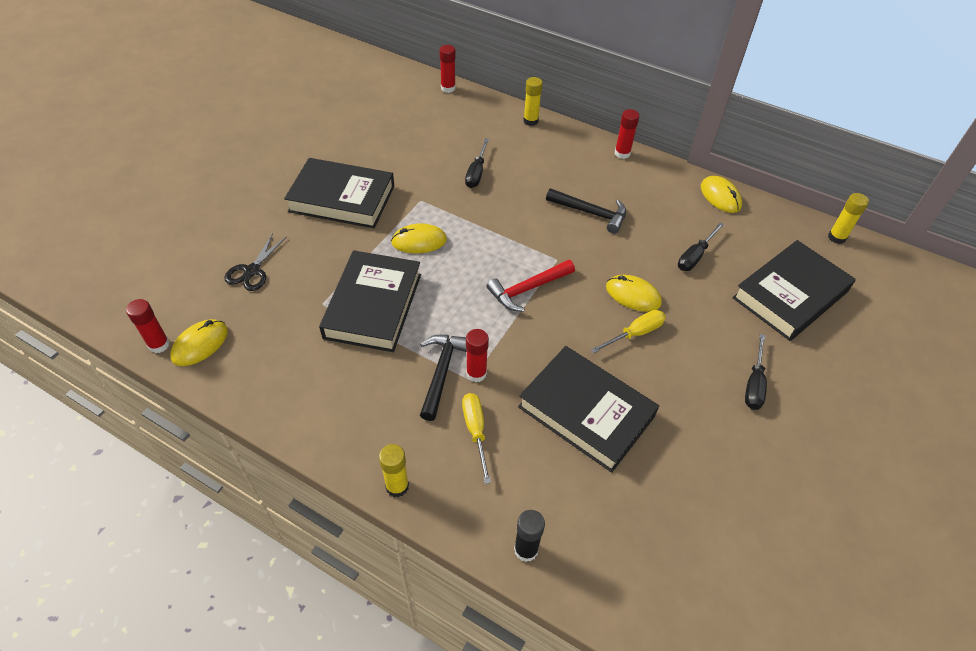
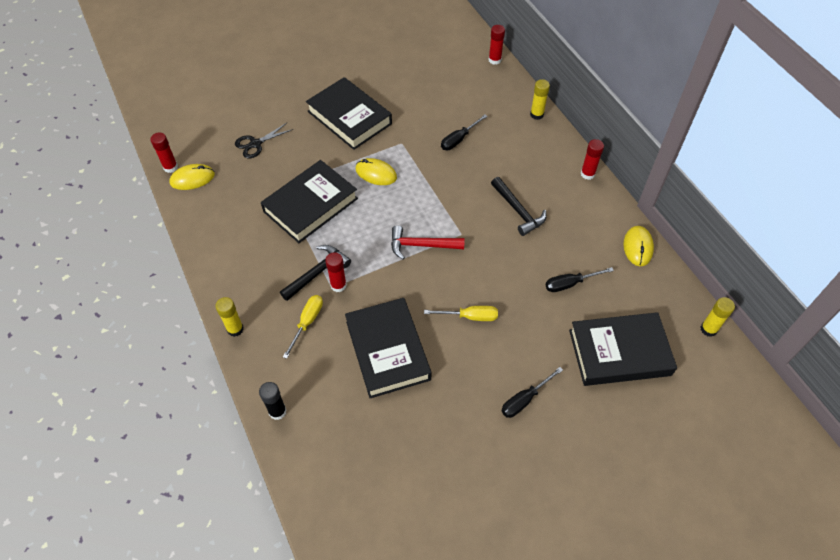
camera: 35 degrees right, 5 degrees up
yellow mouse [606,275,662,312] -> none

